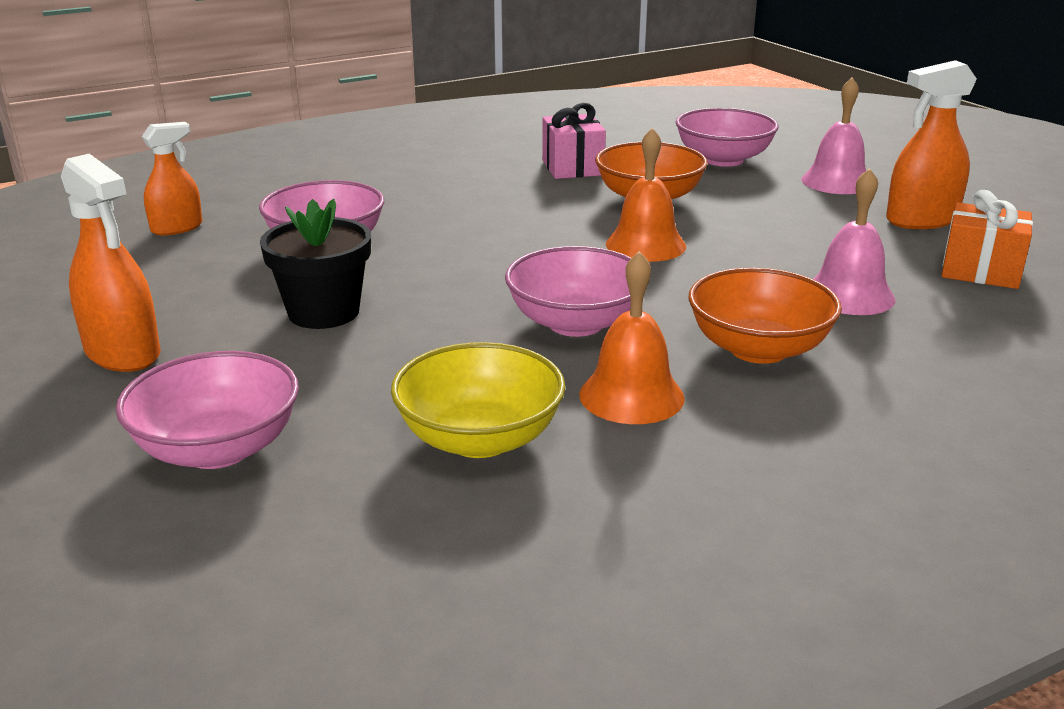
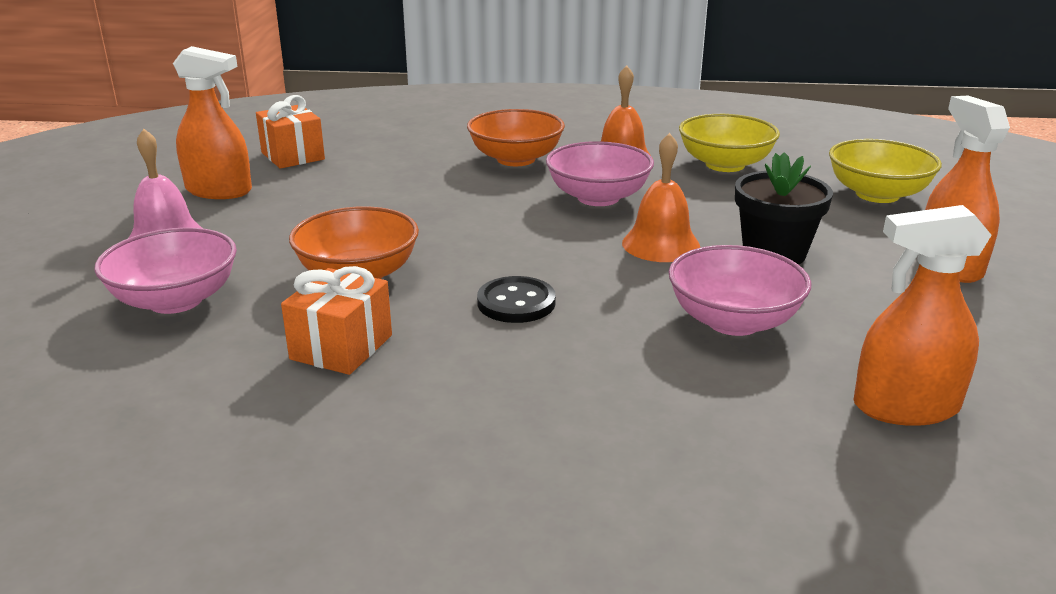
camera: 145 degrees left, 0 degrees up
pink bowl [116,351,299,469] -> yellow bowl [829,139,942,203]
orange spray bottle [142,122,202,236] -> orange spray bottle [853,205,992,426], size x1.50
pink gift [542,103,606,179] -> orange gift [281,266,392,375]
orange bell [606,128,686,262] -> orange bell moved to [622,133,700,262]
pink bell [813,168,895,315] -> none
none -> black button [477,276,556,323]

